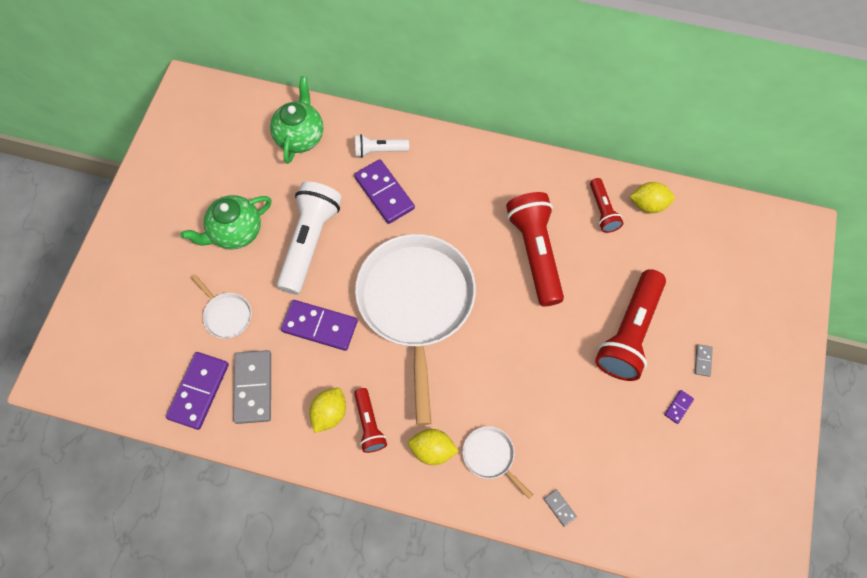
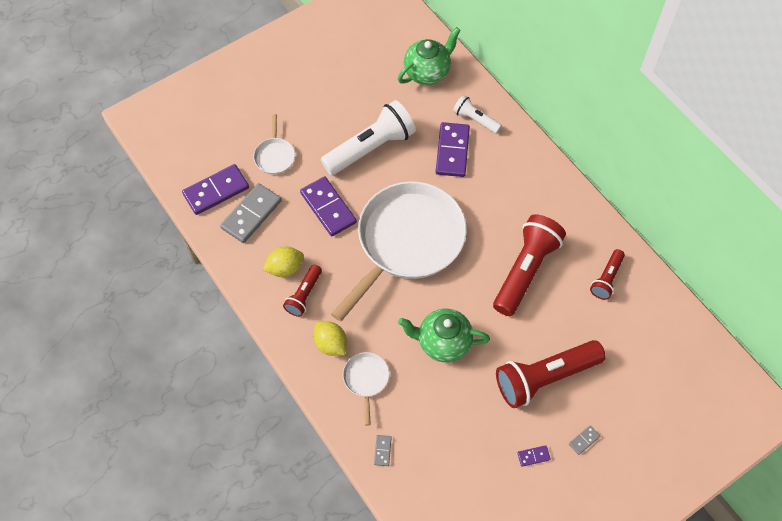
camera: 40 degrees right, 5 degrees down
green teapot [180,195,271,249] -> green teapot moved to [398,309,490,362]
yellow lemon [629,182,675,213] -> none

